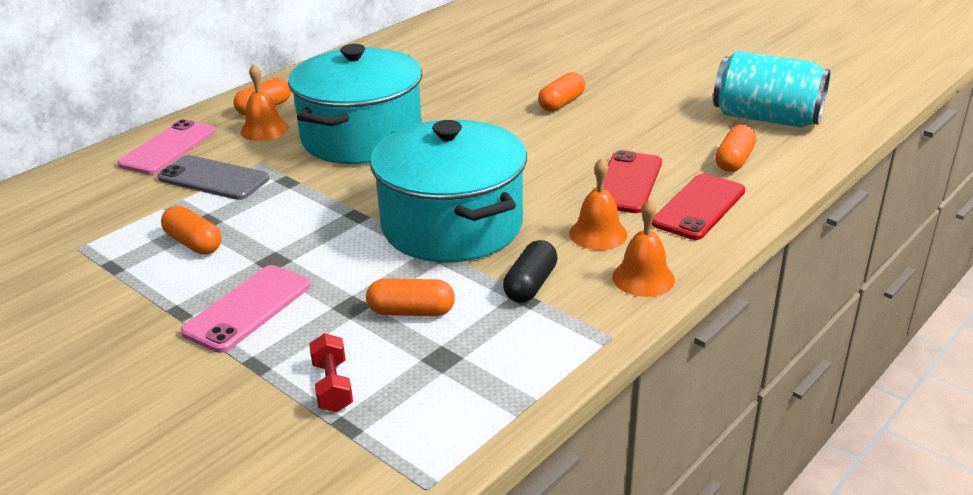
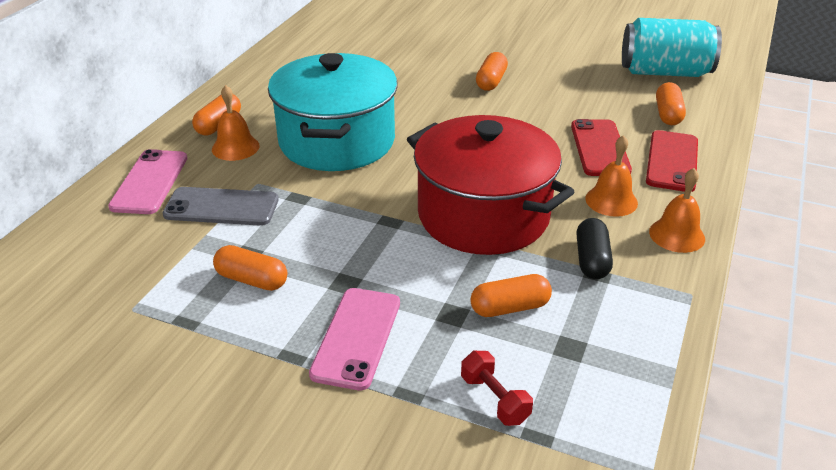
camera: 20 degrees left, 5 degrees up
turquoise pot [370,120,527,262] -> red pot [407,115,574,255]

